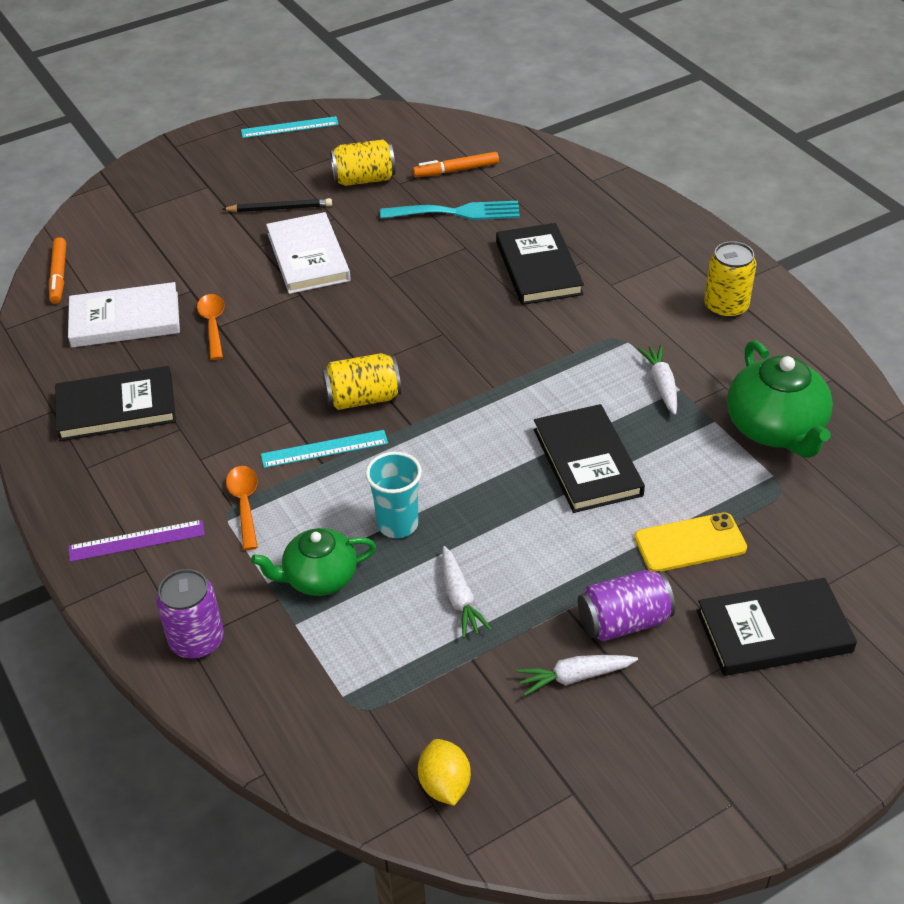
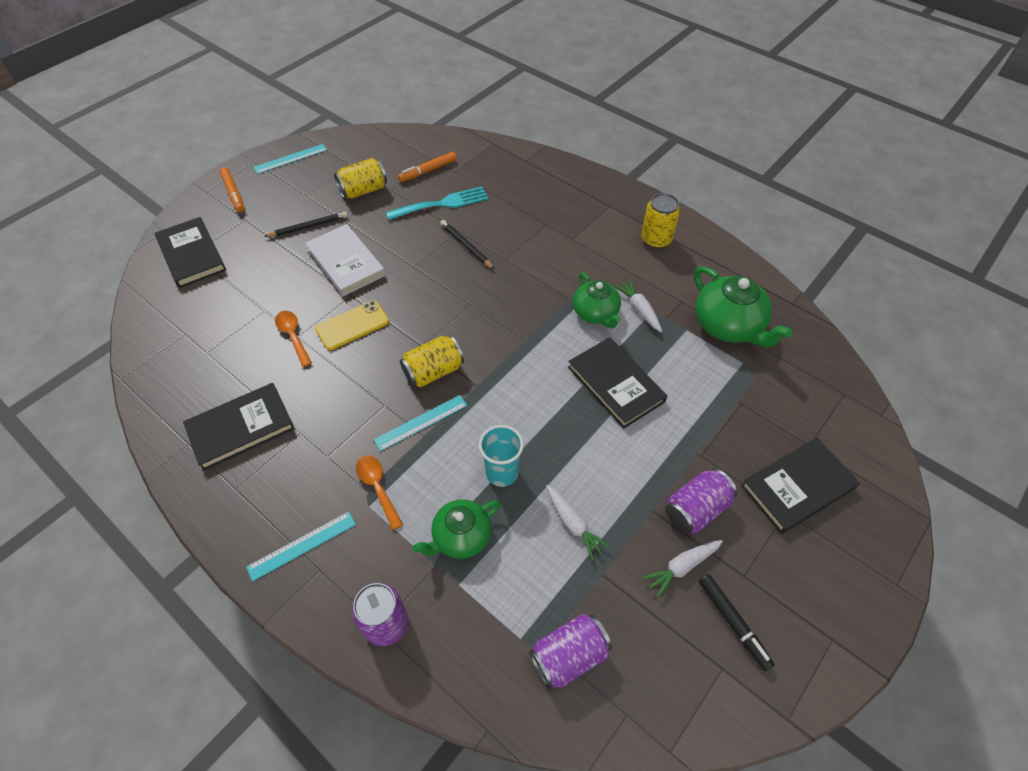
camera: 20 degrees left, 10 degrees up
orange marker [49,237,66,304] -> orange marker moved to [220,167,244,212]
white book [68,282,180,348] -> none
purple ruler [68,520,205,562] -> turquoise ruler [246,512,356,582]
yellow lemon [418,739,471,806] -> none
black book [496,223,584,305] -> black book moved to [155,217,226,288]
yellow phone [634,513,747,572] -> yellow phone moved to [315,301,389,350]
none -> black pencil [440,220,494,269]
none -> purple can [529,614,612,690]
none -> green teapot [573,273,621,328]
none -> black marker [699,574,775,671]

